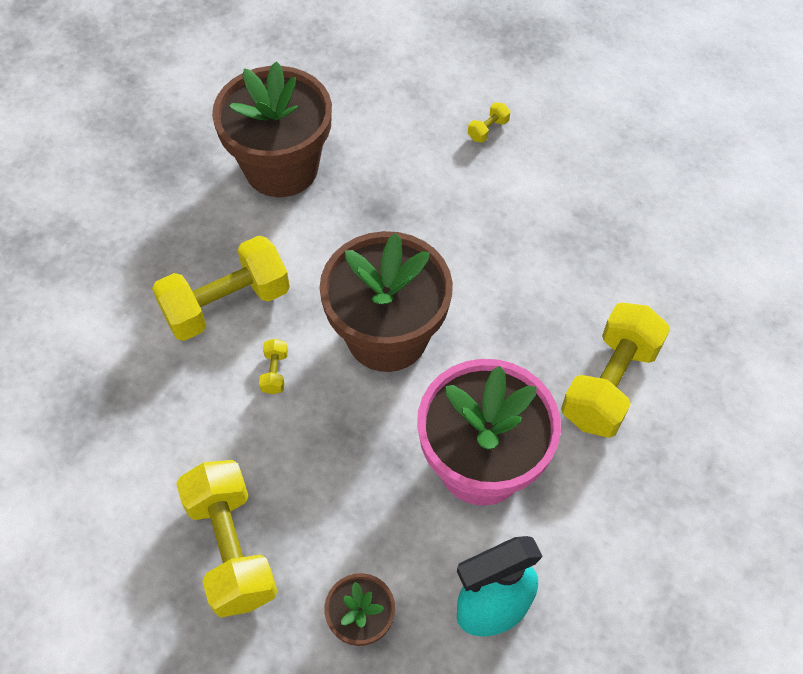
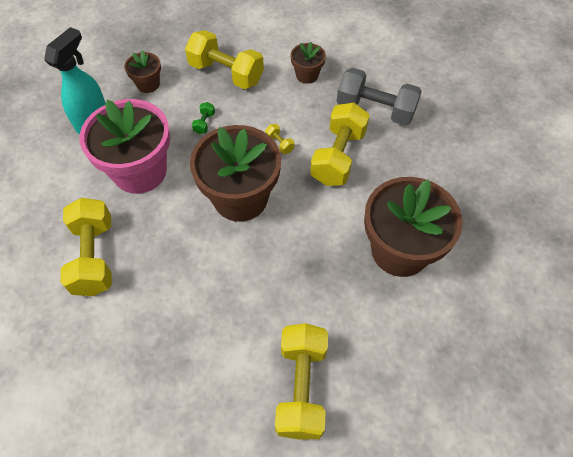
camera: 140 degrees right, 0 degrees up
yellow dumbbell [468,102,511,143] -> yellow dumbbell [275,323,328,439], size x2.48
none -> green dumbbell [192,102,215,134]
none -> brown flower pot [290,42,326,84]
none -> grey dumbbell [336,68,422,126]

